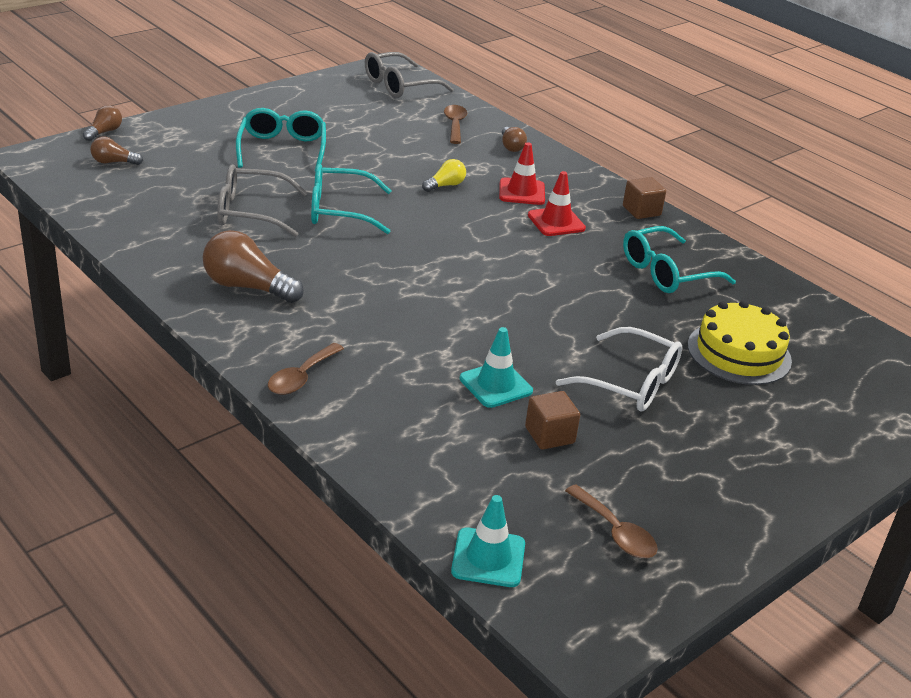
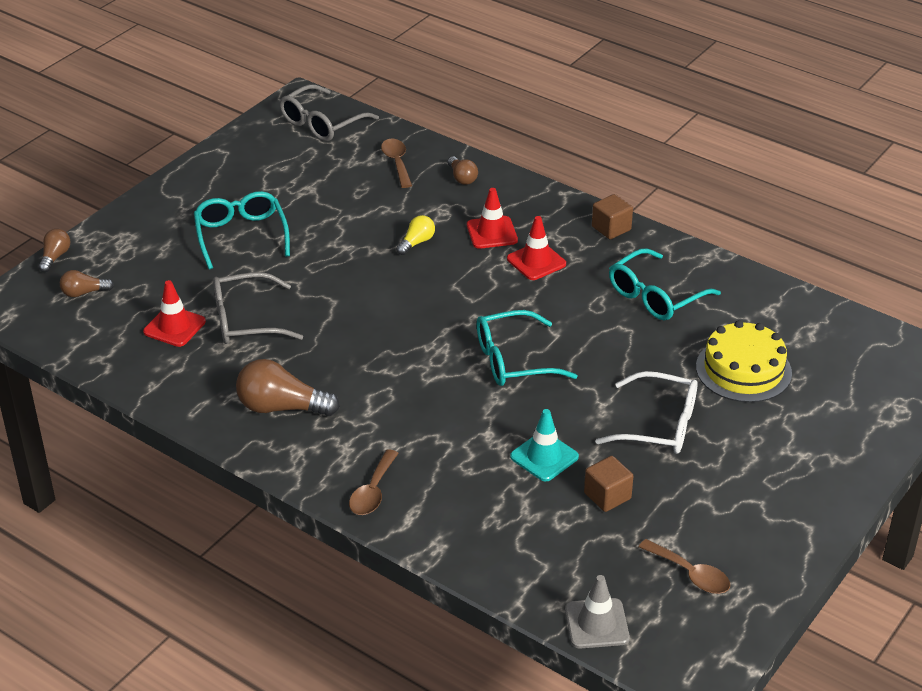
camera: 10 degrees left, 5 degrees up
turquoise glasses [311,164,391,234] -> turquoise glasses moved to [477,310,577,386]
turquoise traffic cone [451,495,525,587] -> grey traffic cone [565,575,630,649]
none -> red traffic cone [143,280,206,347]

